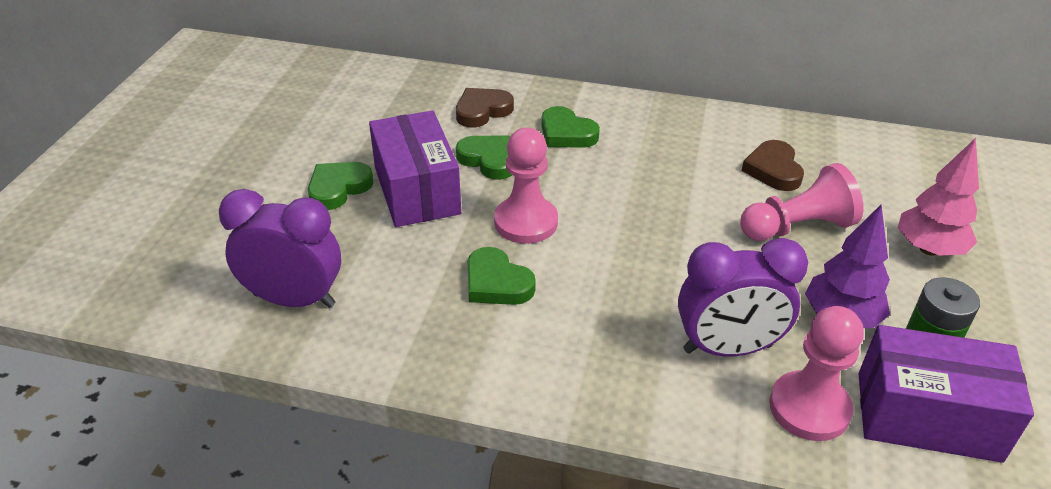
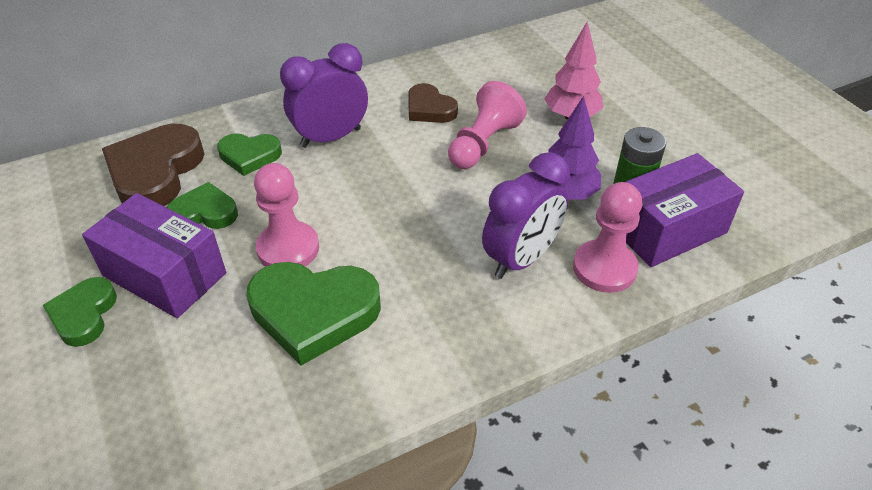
camera: 40 degrees left, 5 degrees up
purple clock [219,189,341,308] -> purple clock moved to [280,43,368,148]
brown heart [456,88,514,127] -> brown heart [102,124,204,206], size x1.72
green heart [468,247,536,305] -> green heart [247,262,381,366], size x1.72

